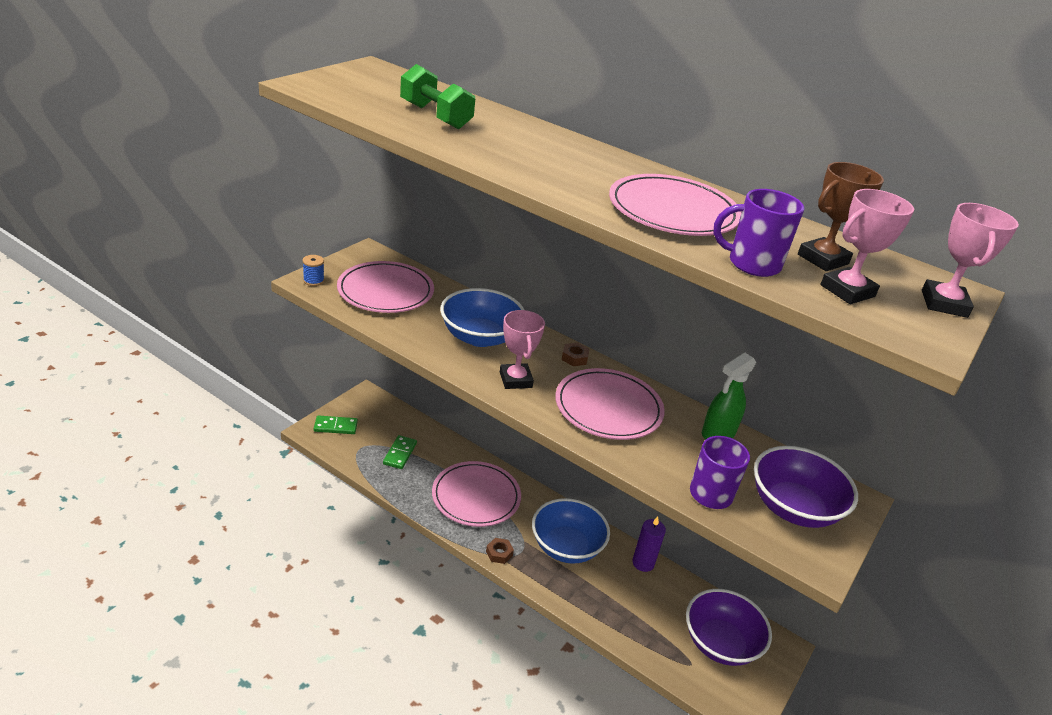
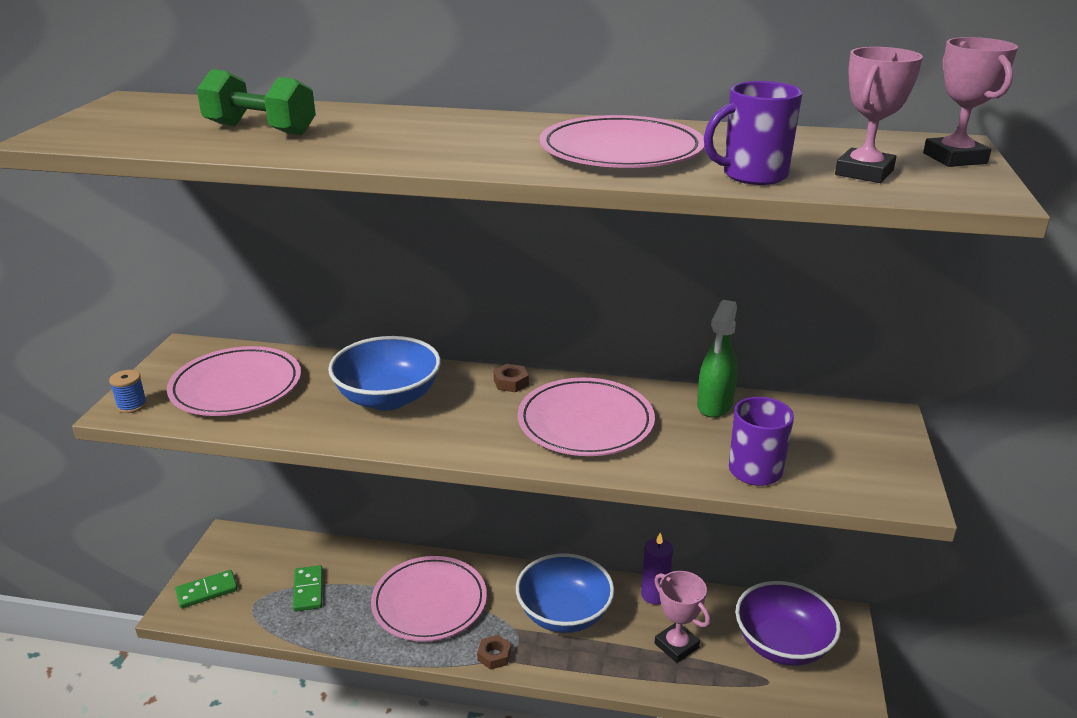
camera: 20 degrees left, 5 degrees down
pink trophy [500,310,545,389] -> pink trophy moved to [654,571,710,663]
purple bowl [754,446,858,528] -> none
brown trophy [798,162,884,271] -> none

